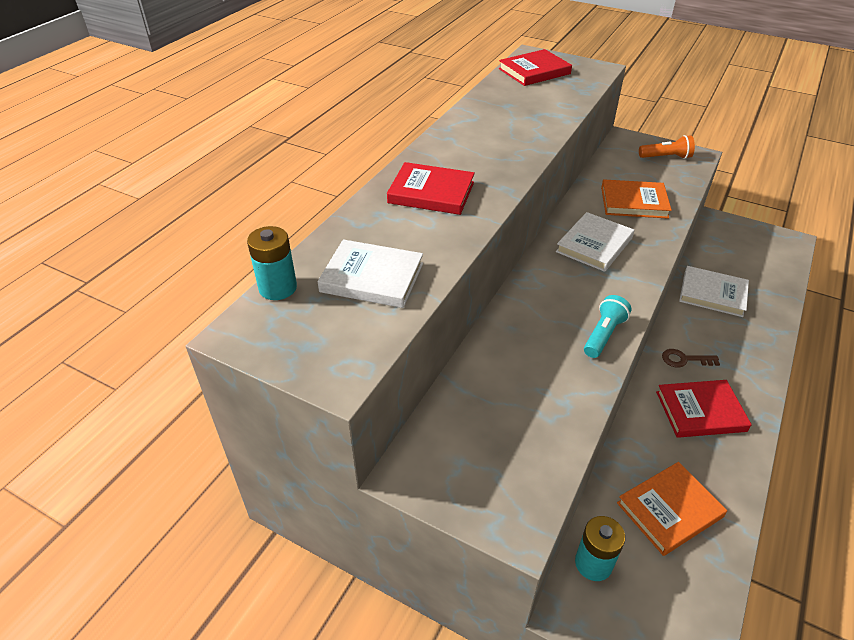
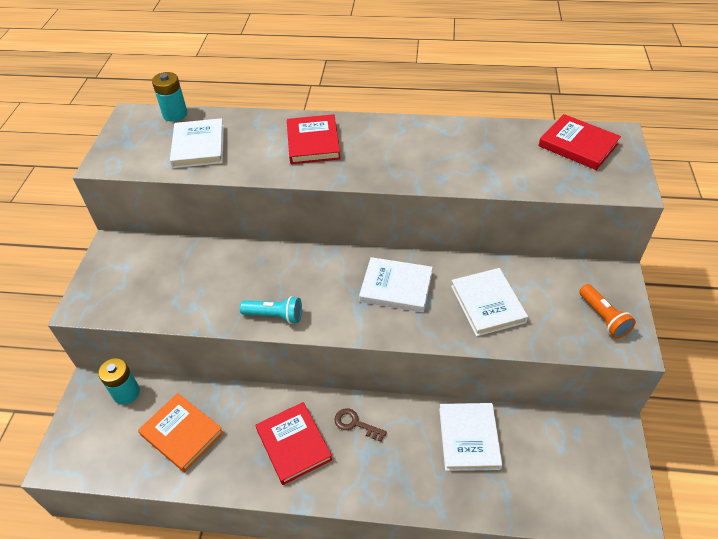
camera: 70 degrees right, 5 degrees up
orange book [601,179,672,219] -> white book [451,268,528,336]
brown key [662,349,720,367] -> brown key turned 45 degrees counterclockwise [335,408,387,442]

